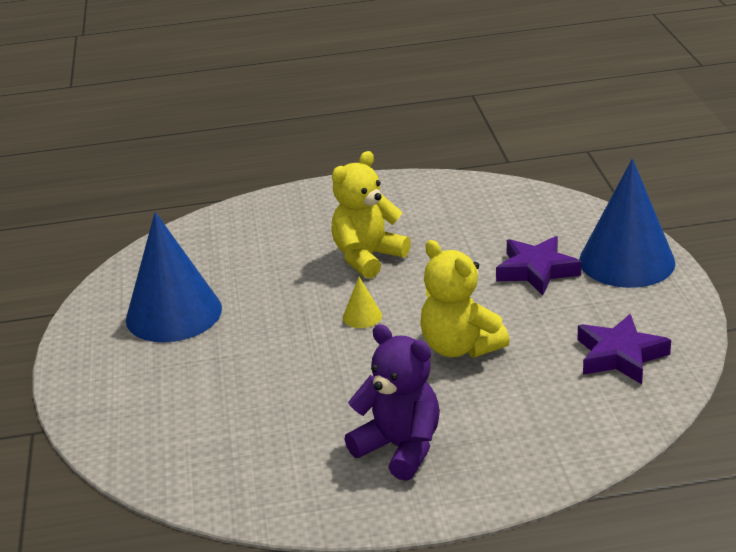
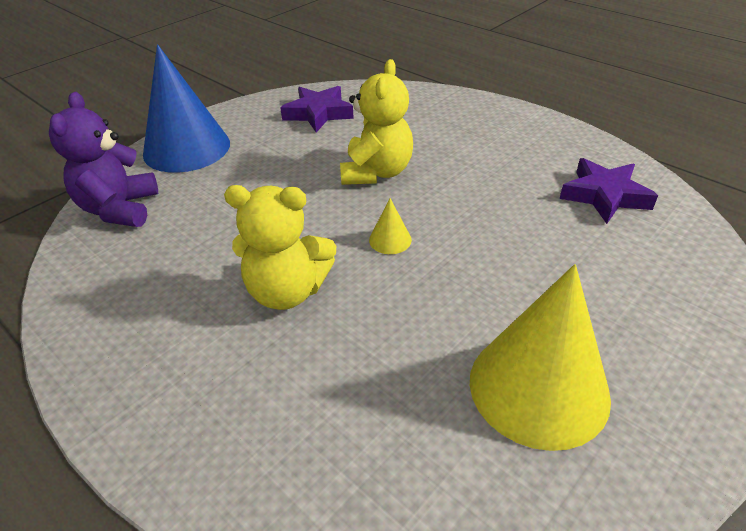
camera: 130 degrees left, 10 degrees up
blue cone [126,212,222,342] -> yellow cone [470,264,611,451]
purple teddy bear [344,324,440,481] -> purple teddy bear moved to [49,92,158,227]
purple star [496,236,582,295] -> purple star moved to [559,158,658,224]

